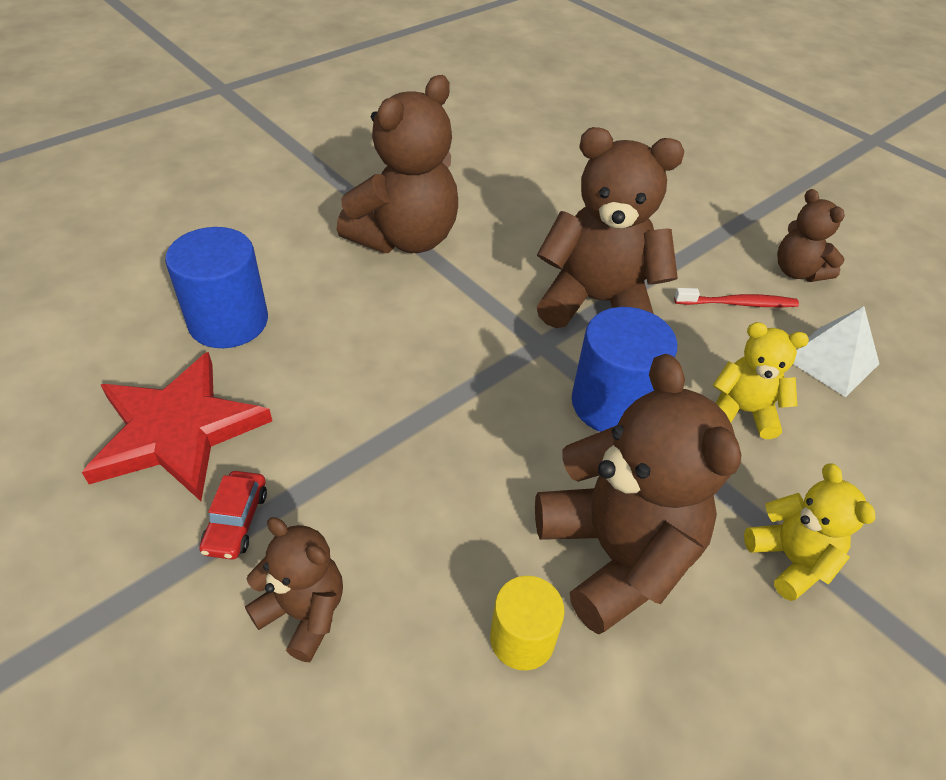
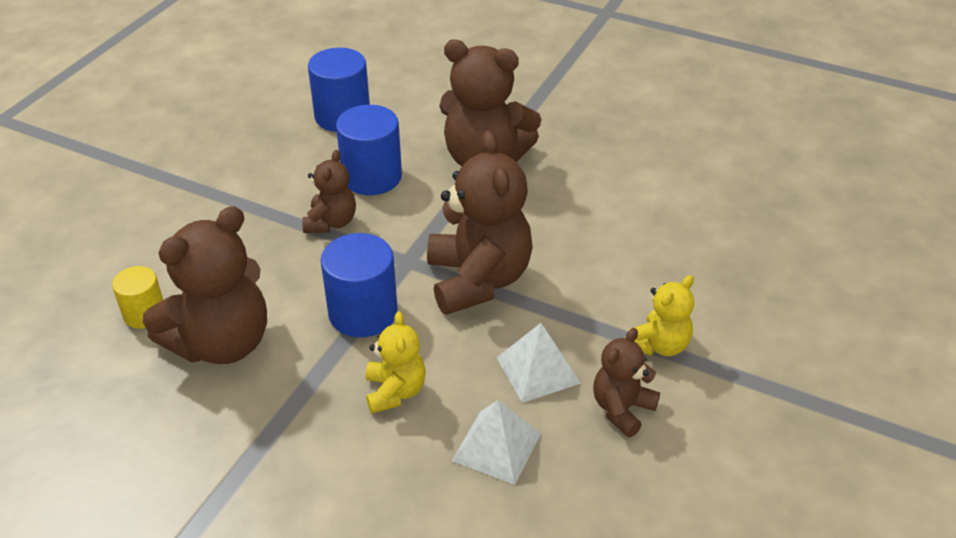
camera: 70 degrees right, 5 degrees down
red star [82,352,272,501] -> none
red car [199,471,267,560] -> none
brown teddy bear [245,517,343,662] -> brown teddy bear moved to [302,150,356,233]
red toothbrush [674,288,799,307] -> white pyramid [496,323,581,403]
yellow teddy bear [744,463,876,601] -> yellow teddy bear moved to [625,275,694,356]
none -> blue cylinder [336,105,402,195]

